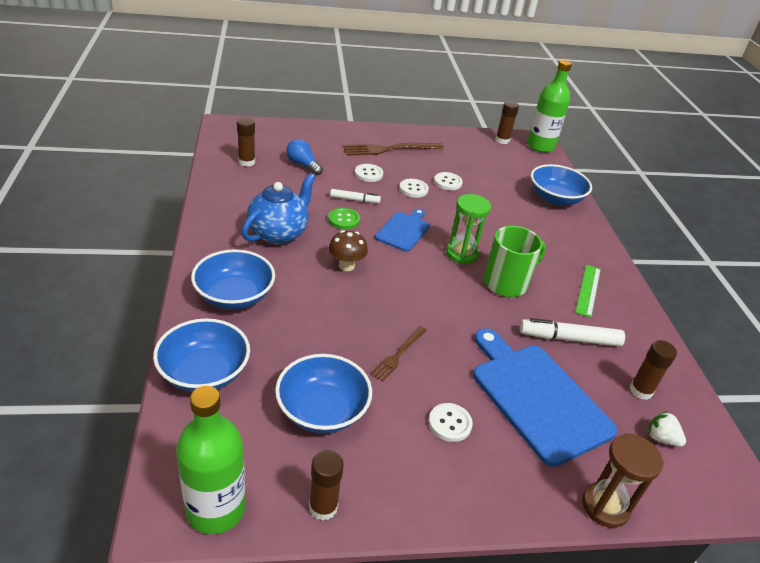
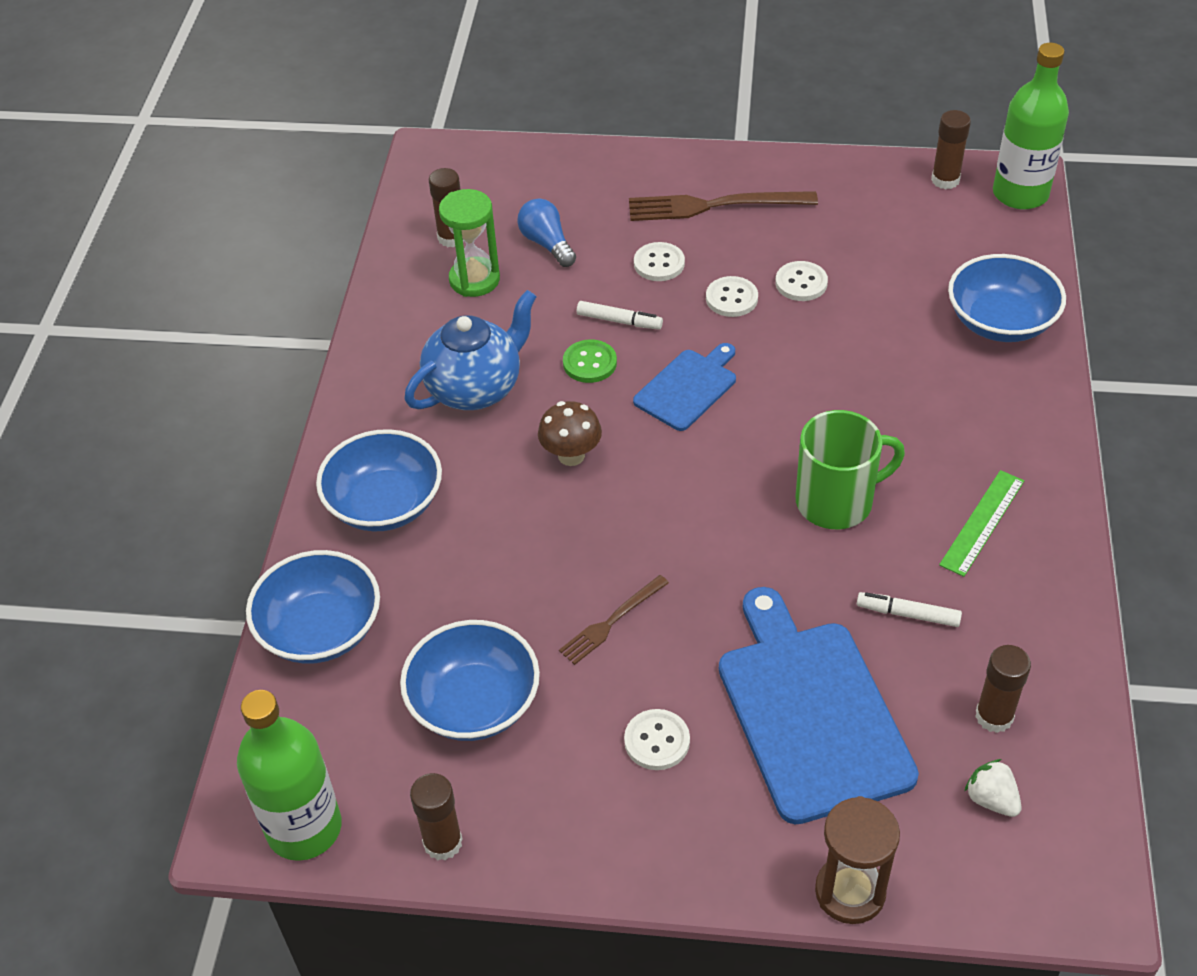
camera: 20 degrees right, 10 degrees up
green hourglass [446,194,491,264] -> green hourglass moved to [439,189,500,297]
white marker [520,318,625,347] -> white marker [857,592,962,627], size x0.60

